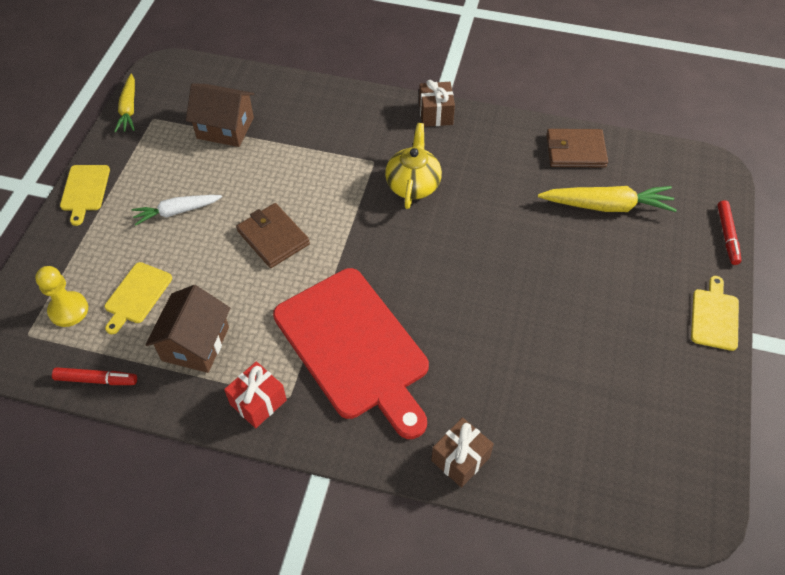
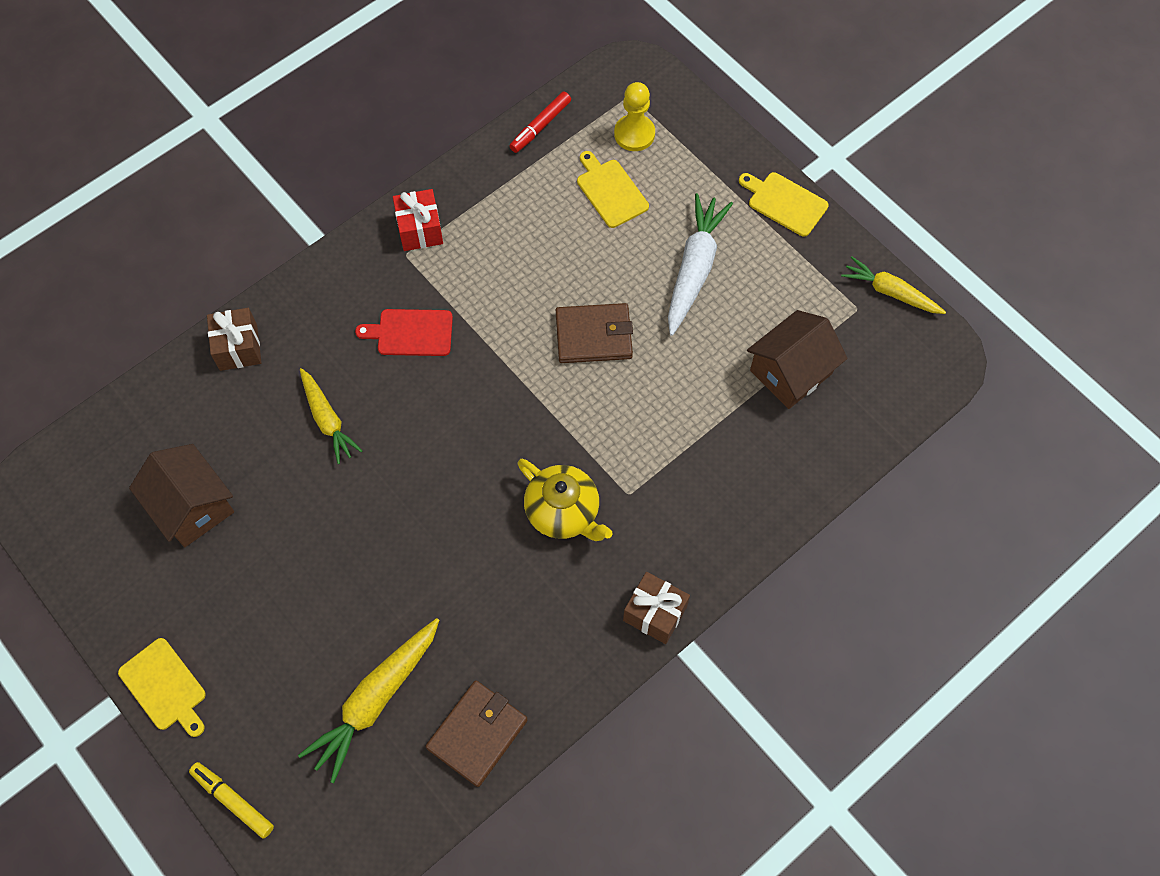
camera: 125 degrees right, 10 degrees up
white carrot [132,195,222,226] -> white carrot [668,193,733,336], size x1.52
brown house [145,285,230,373] -> brown house moved to [129,444,234,547]
red cutting board [273,268,429,439] -> red cutting board [355,309,453,356], size x0.44
red marker [717,200,741,265] -> yellow marker [189,762,274,839]
none -> yellow carrot [300,368,362,464]

